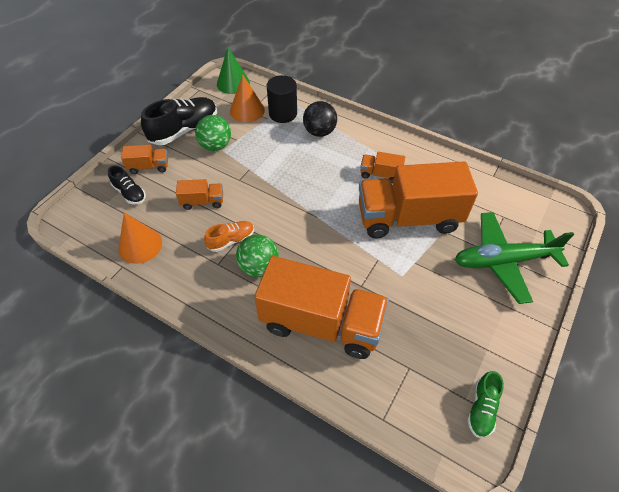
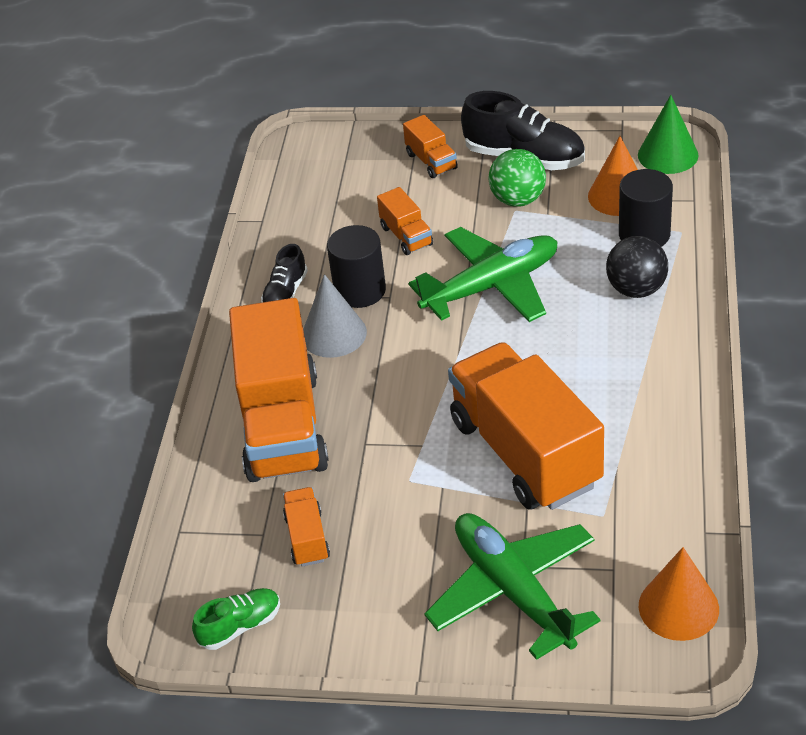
camera: 70 degrees right, 10 degrees down
black shoe [108,165,146,205] -> black shoe moved to [261,244,308,302]
orange cone [118,213,162,264] -> orange cone moved to [639,547,719,641]
orange shoe [204,221,254,252] -> black cylinder [327,225,386,308]
green ball [236,234,279,277] -> grey cone [303,274,367,358]
orange truck [360,152,405,183] -> orange truck moved to [283,487,330,567]
green shoe [467,371,504,438] -> green shoe turned 150 degrees clockwise [192,588,280,650]
none -> green plane [409,227,558,322]

